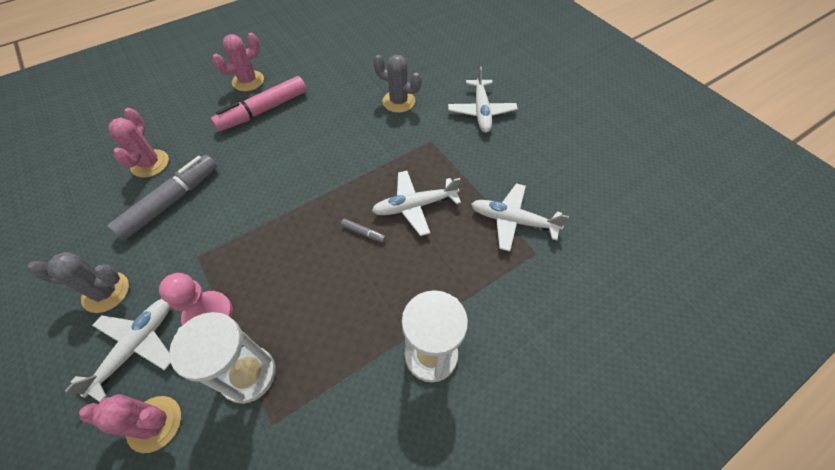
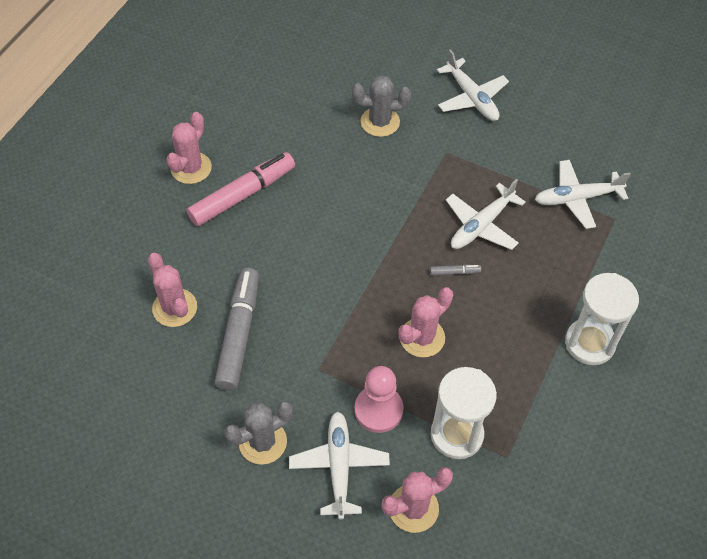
camera: 30 degrees left, 0 degrees up
pink marker [211,76,307,131] -> pink marker turned 150 degrees counterclockwise [187,152,295,227]
none -> pink cactus [398,287,453,357]

